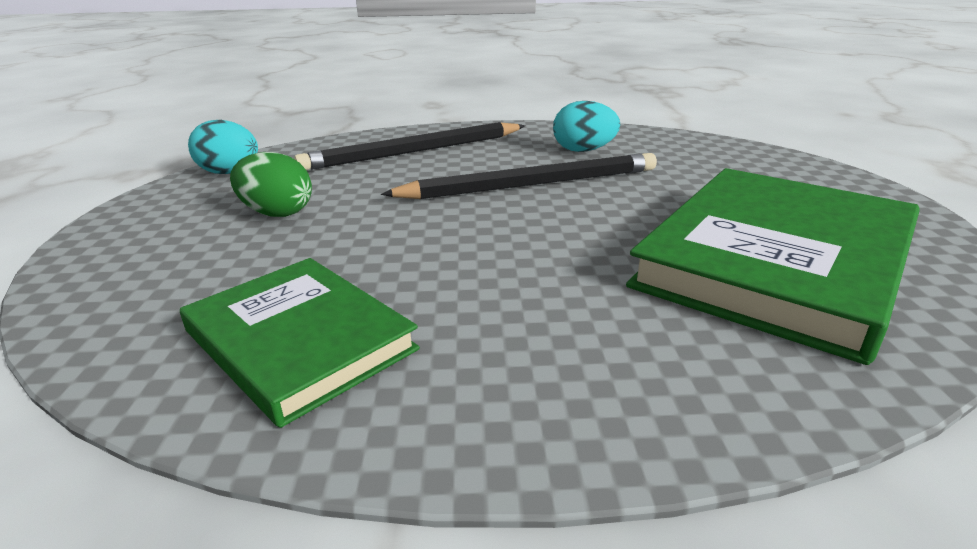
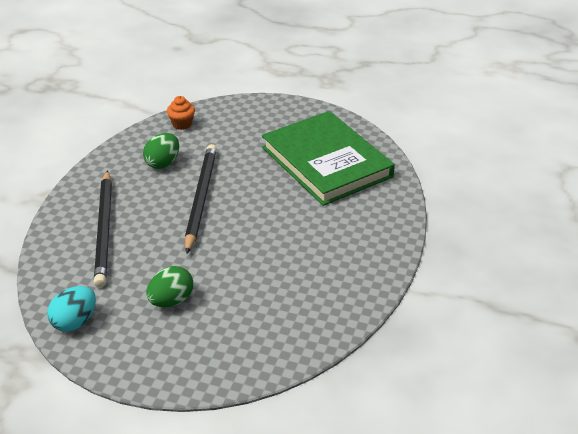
camera: 70 degrees left, 10 degrees up
green book [180,258,420,428] -> none
turquoise egg [553,101,620,152] -> green egg [143,133,179,169]
none -> orange cupcake [167,96,195,130]

